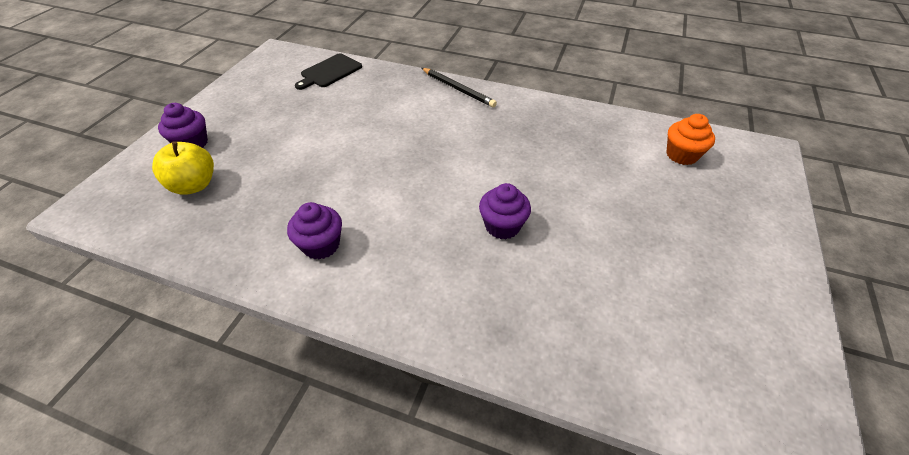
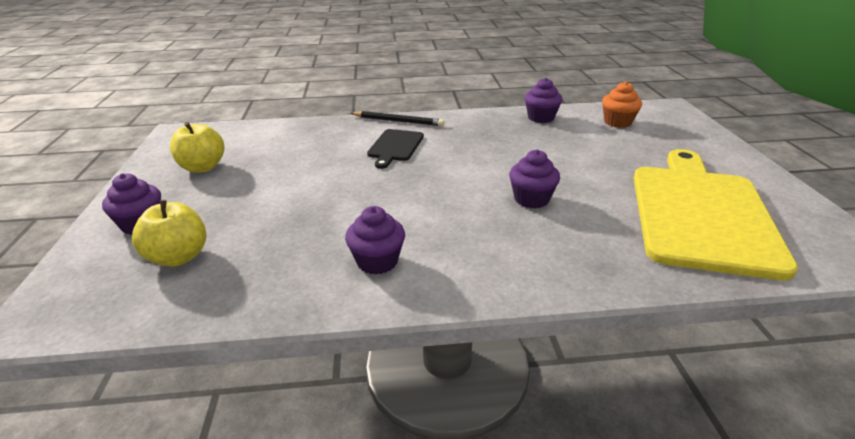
camera: 25 degrees left, 15 degrees down
black cutting board [295,53,362,90] -> black cutting board moved to [367,129,424,169]
none -> yellow apple [170,122,224,173]
none -> purple cupcake [525,78,562,123]
none -> yellow cutting board [633,149,798,281]

